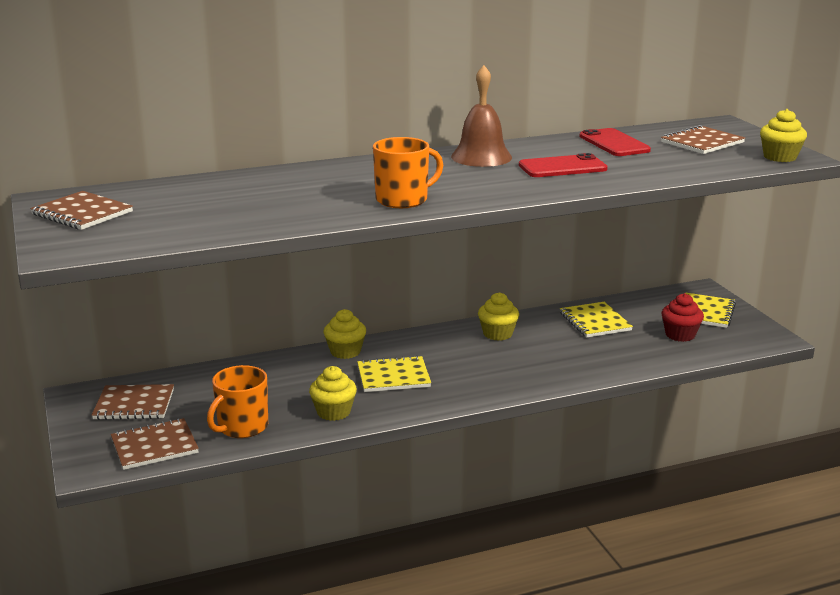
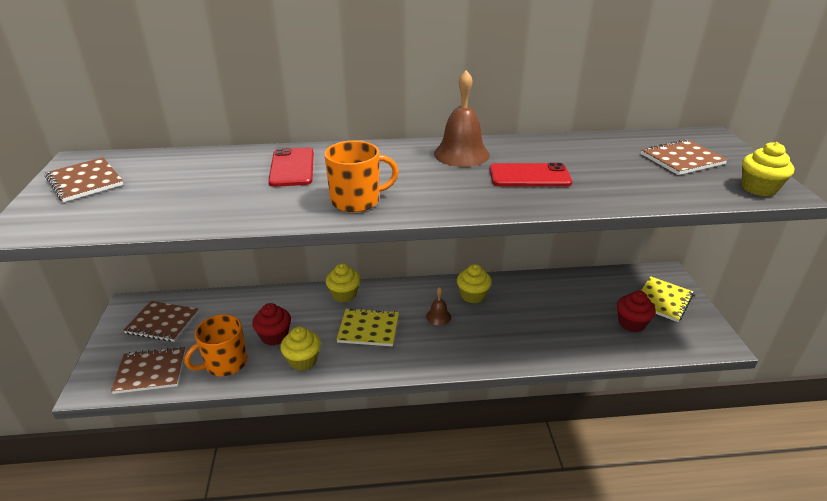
camera: 15 degrees right, 10 degrees up
yellow notebook [560,302,633,338] -> none
red phone [579,128,651,156] -> red phone moved to [268,147,314,187]
none -> red cupcake [252,303,291,346]
none -> brown bell [426,287,451,325]

